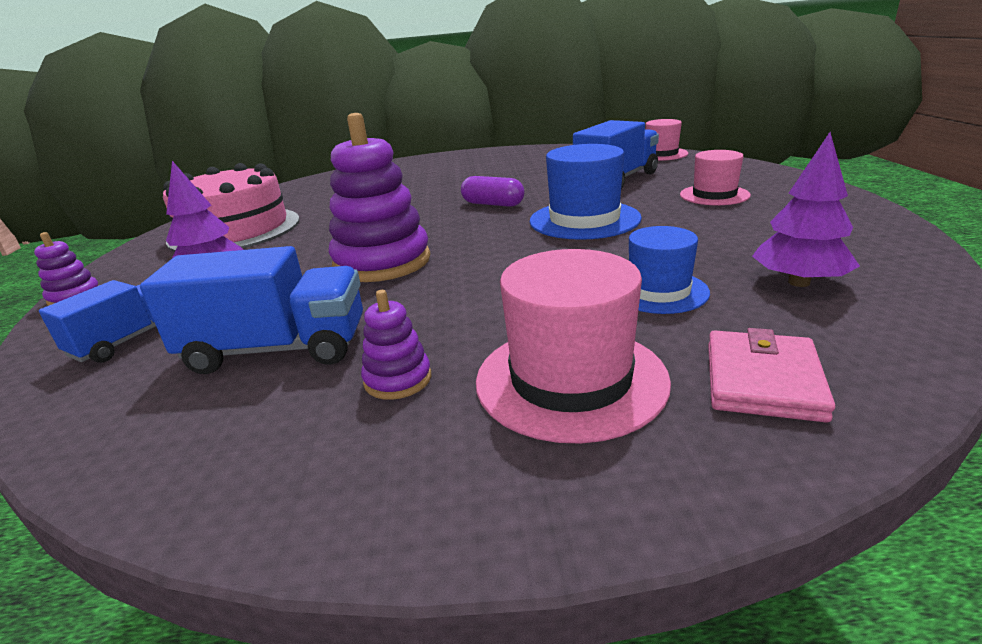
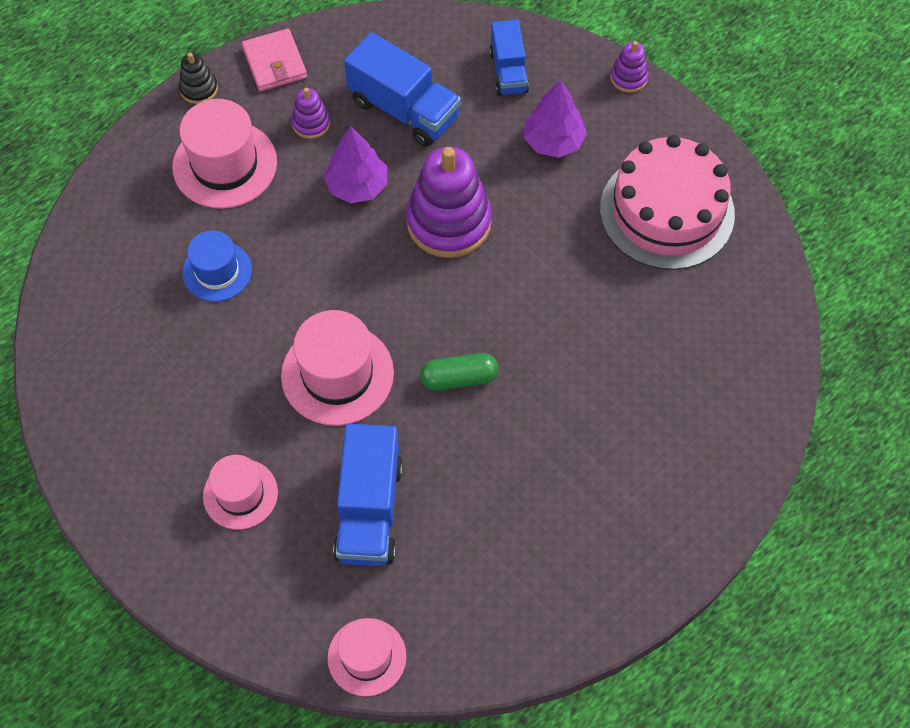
camera: 140 degrees right, 35 degrees up
blue truck [140,246,363,374] -> blue truck turned 105 degrees counterclockwise [344,32,461,147]
purple capsule [461,176,524,207] -> green capsule [420,353,498,391]
blue hat [529,144,642,240] -> pink hat [281,310,394,426]
pink wallet [708,328,835,423] -> pink wallet moved to [242,29,307,91]
purple tree [752,132,860,287] -> purple tree moved to [324,127,387,203]
none -> black stacking toy [179,53,218,104]

